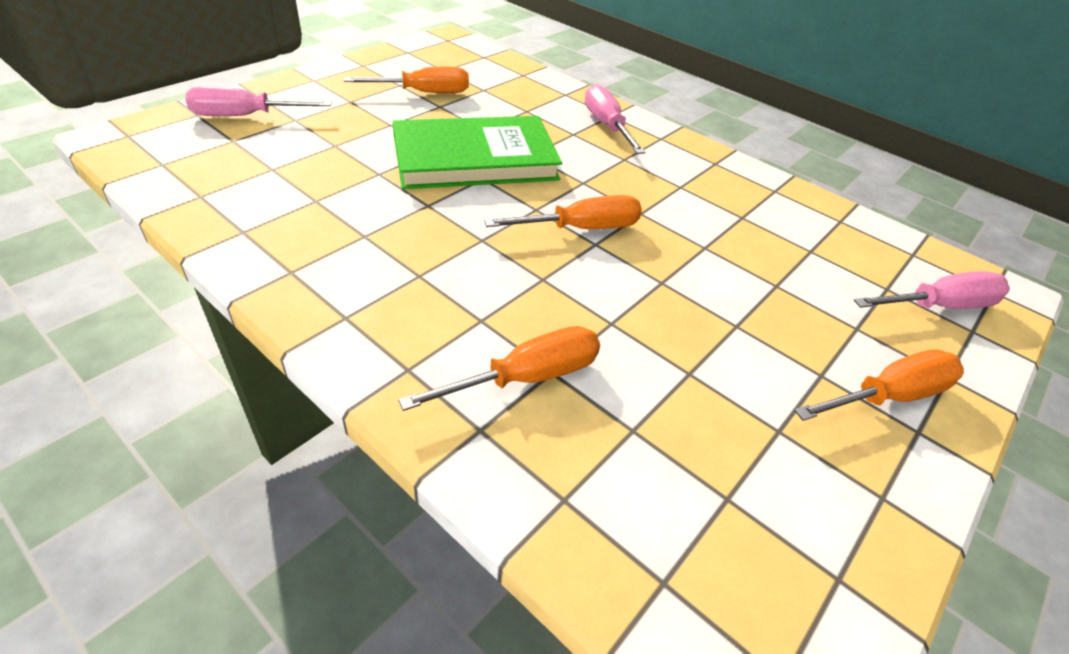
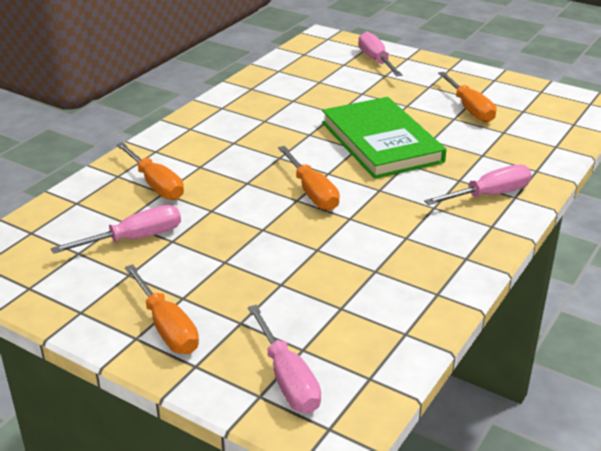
camera: 85 degrees right, 10 degrees down
none -> pink screwdriver [51,205,181,254]

